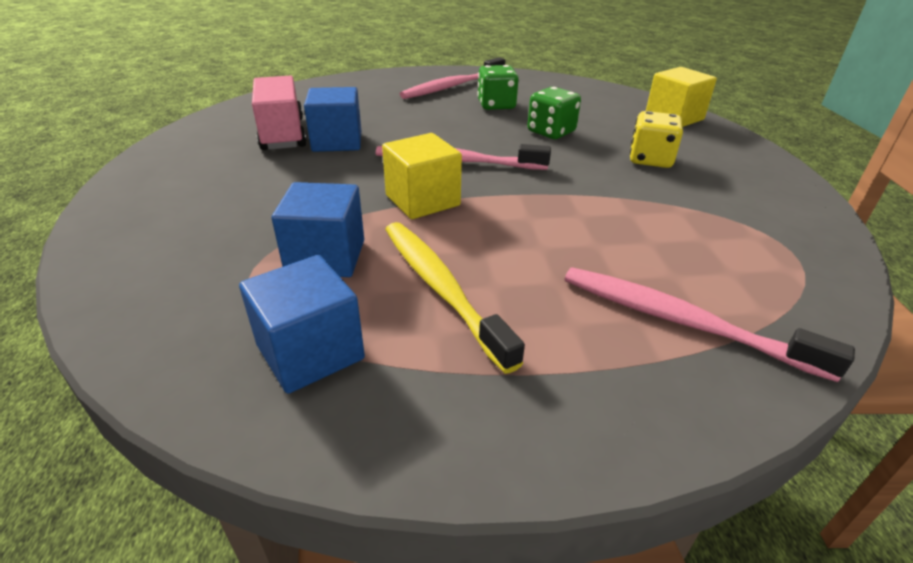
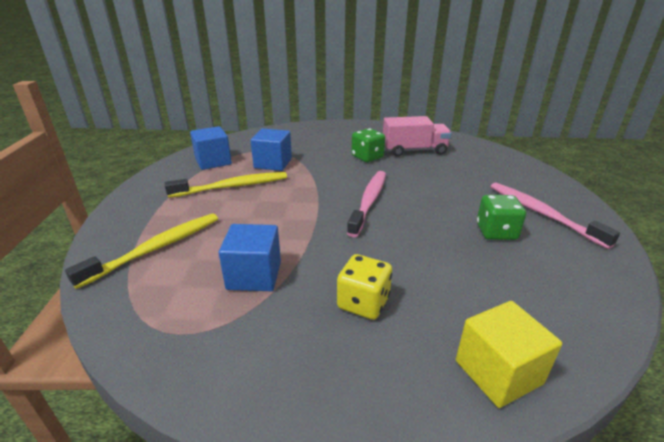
camera: 100 degrees right, 5 degrees down
blue cube [304,87,361,152] -> blue cube moved to [219,224,281,291]
yellow cube [382,133,462,219] -> none
green dice [527,87,581,139] -> green dice moved to [351,128,385,162]
pink toothbrush [564,267,855,382] -> yellow toothbrush [65,213,218,289]

